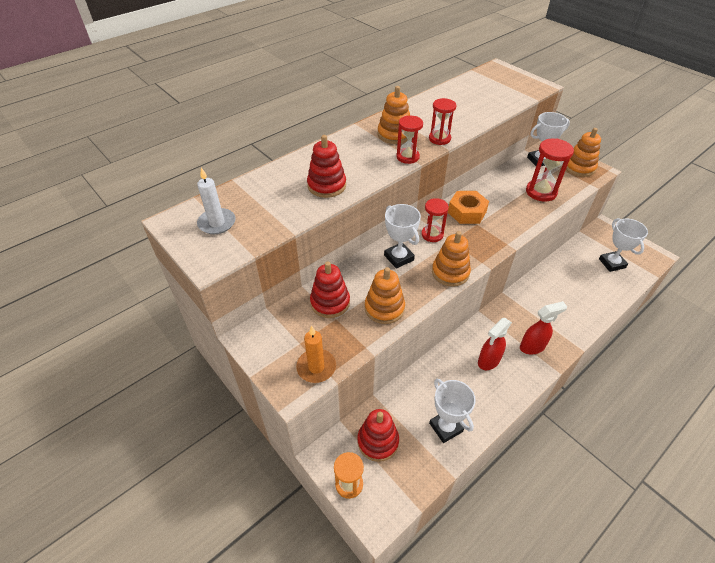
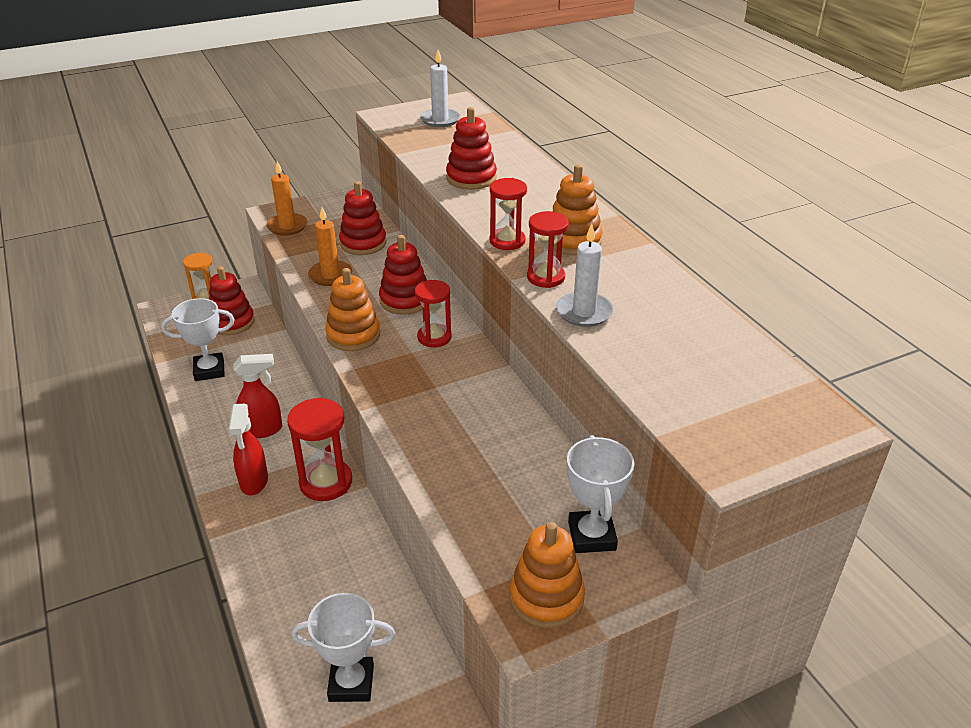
camera: 105 degrees right, 10 degrees down
orange stacking toy [365,267,405,324] -> orange candle [308,207,352,286]
white trophy [384,204,421,269] -> red stacking toy [379,235,427,315]
orange nut [448,191,489,224] -> none
red spray bottle [478,318,512,370] -> red spray bottle turned 105 degrees clockwise [233,354,282,438]
red hourglass [526,138,574,202] -> red hourglass moved to [287,398,352,501]
none -> white candle [556,224,613,327]

